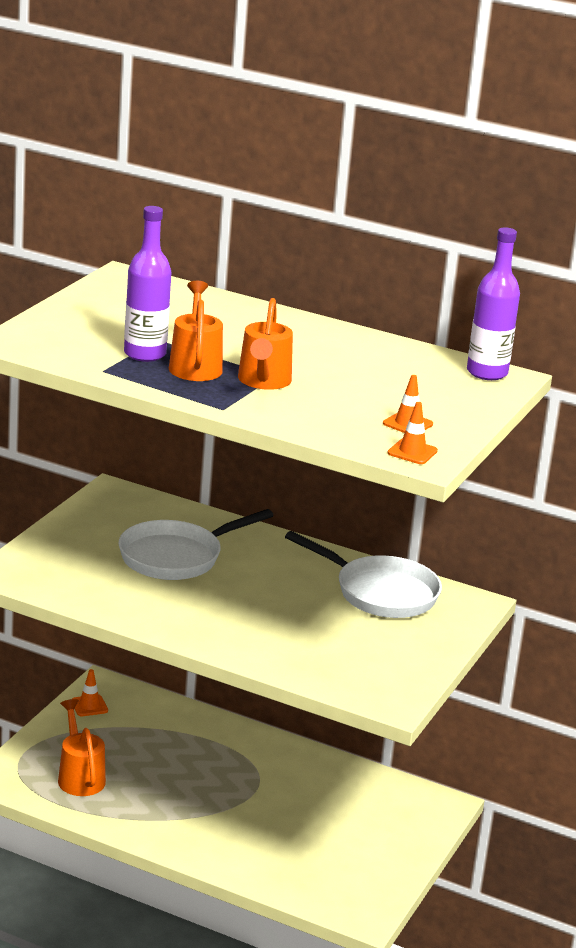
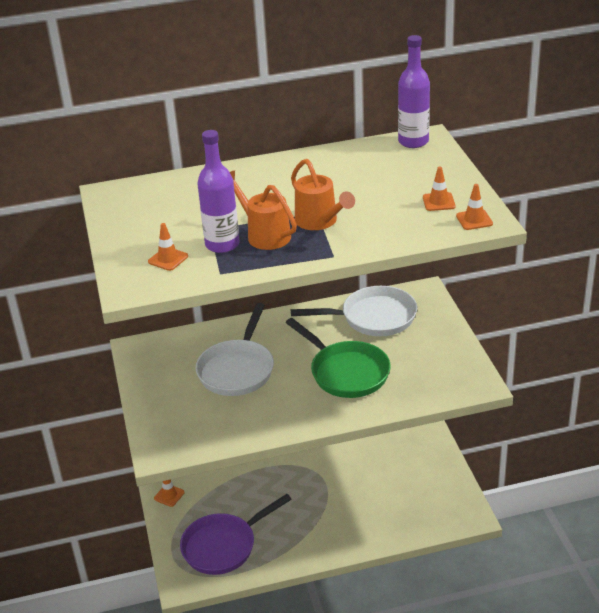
camera: 35 degrees left, 10 degrees up
orange watering can [58,699,106,796] -> purple pan [180,494,292,575]
none -> orange traffic cone [148,223,188,271]
none -> green pan [286,318,391,398]

